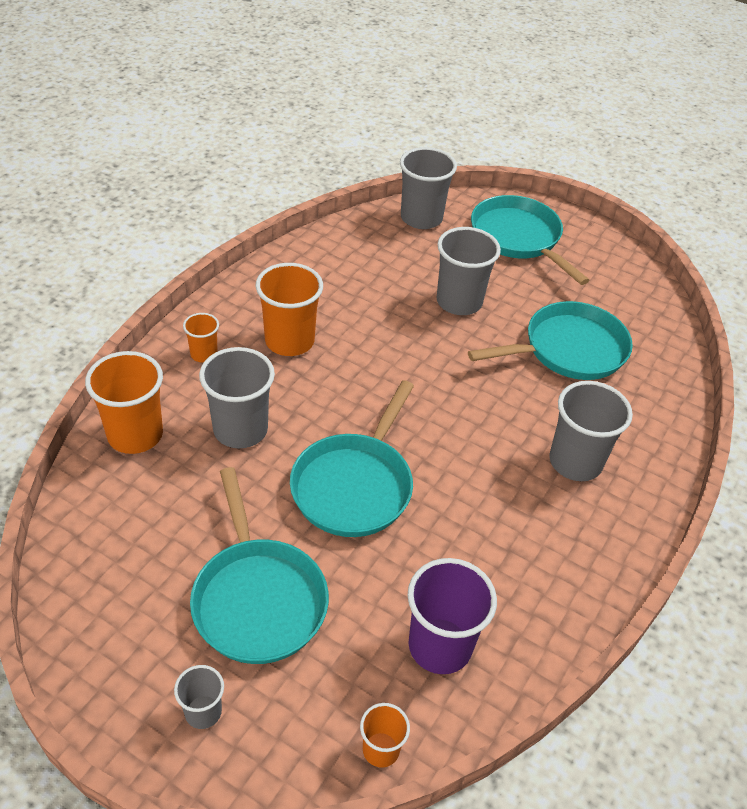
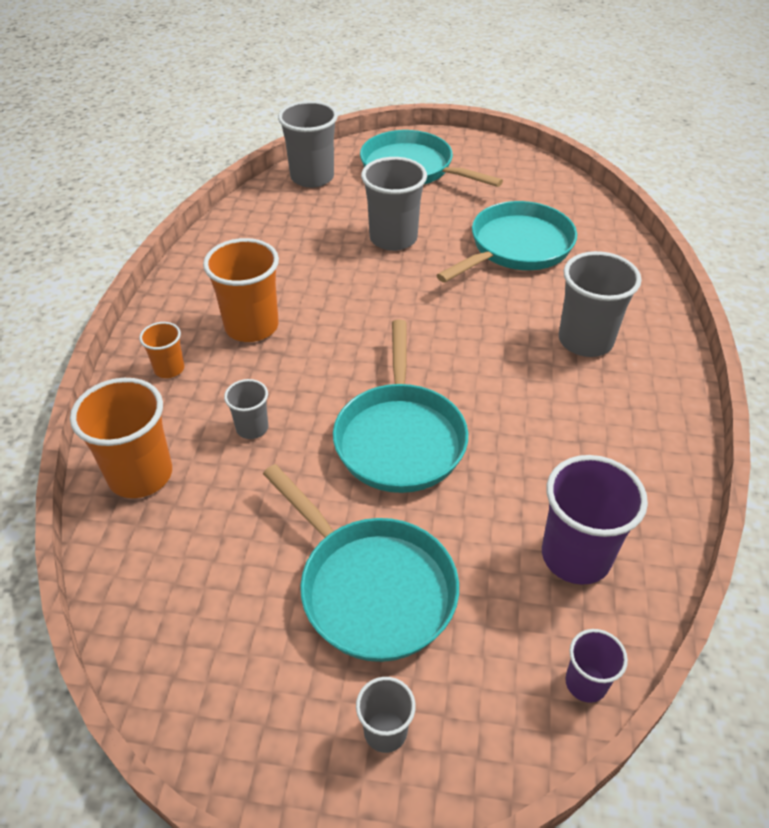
camera: 20 degrees left, 0 degrees up
grey cup [199,347,275,448] -> grey cup [224,379,268,439], size x0.53
orange cup [360,703,410,768] -> purple cup [565,629,628,703]

